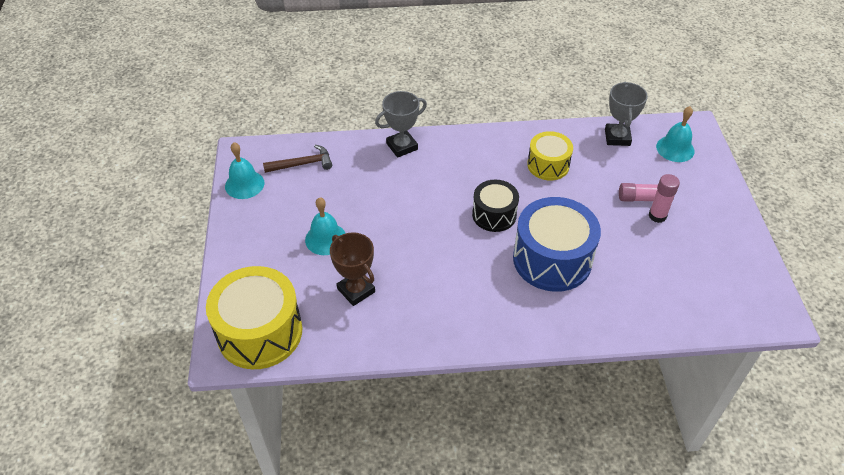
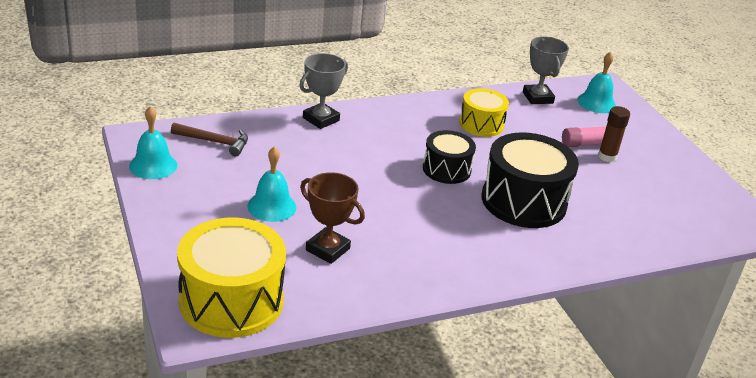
camera: 20 degrees left, 15 degrees down
brown hammer [263,145,332,173] -> brown hammer turned 45 degrees clockwise [171,123,248,156]
blue drum [513,197,601,292] -> black drum [482,132,579,228]
pink glue stick [648,174,680,223] -> brown glue stick [598,106,630,162]

